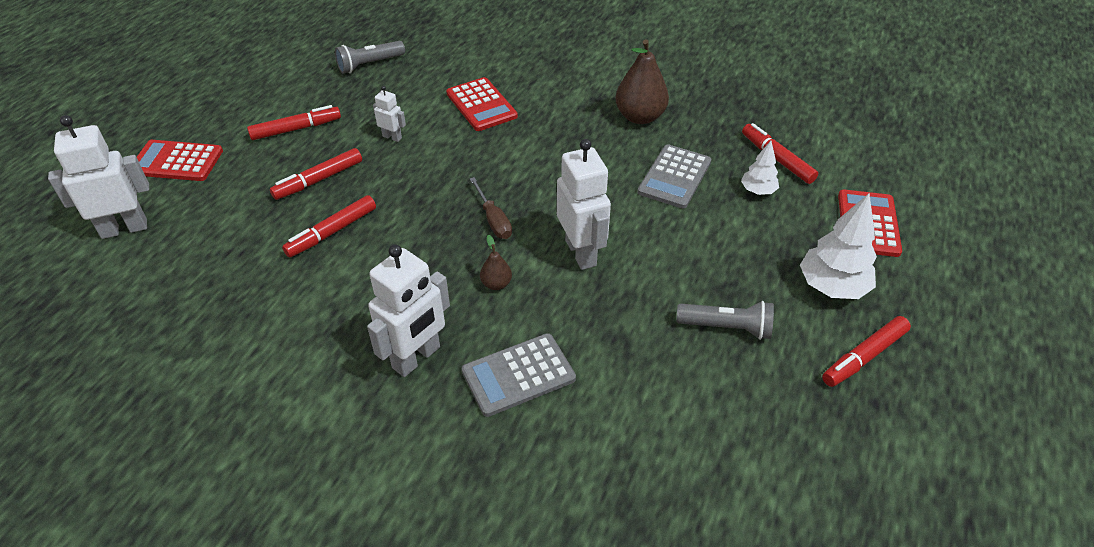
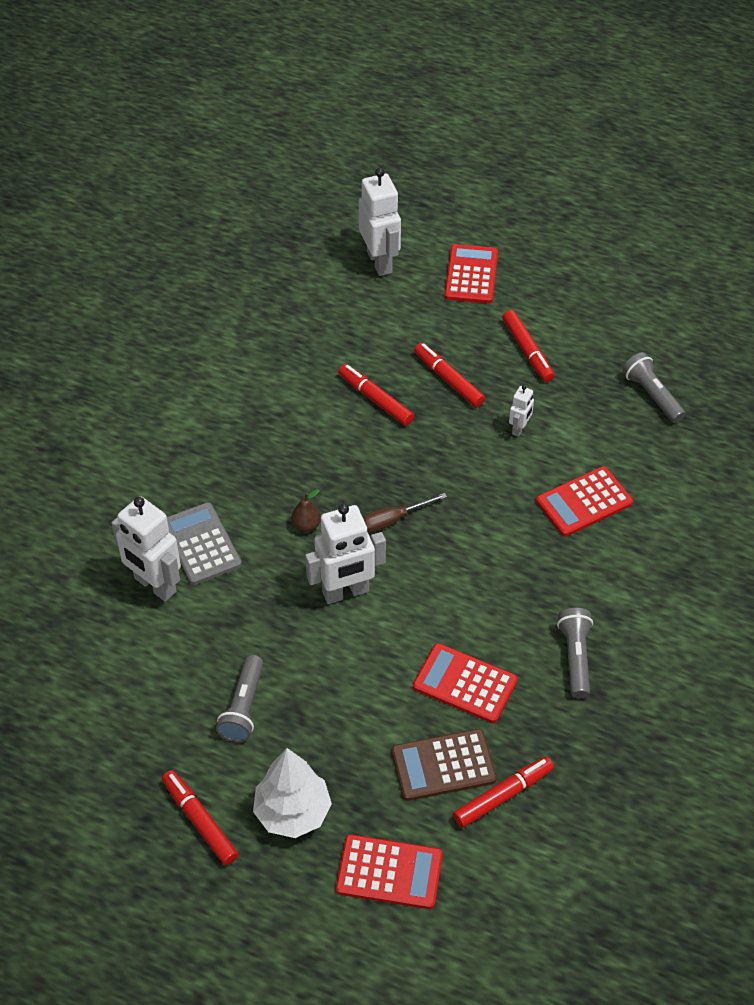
camera: 90 degrees right, 5 degrees up
white robot [367,244,450,377] -> white robot moved to [112,496,181,602]
brown pear [615,39,669,124] -> grey flashlight [557,608,593,698]
grey calculator [637,144,711,209] -> red calculator [413,643,518,723]
white tree [741,141,779,195] -> brown calculator [392,729,497,801]

